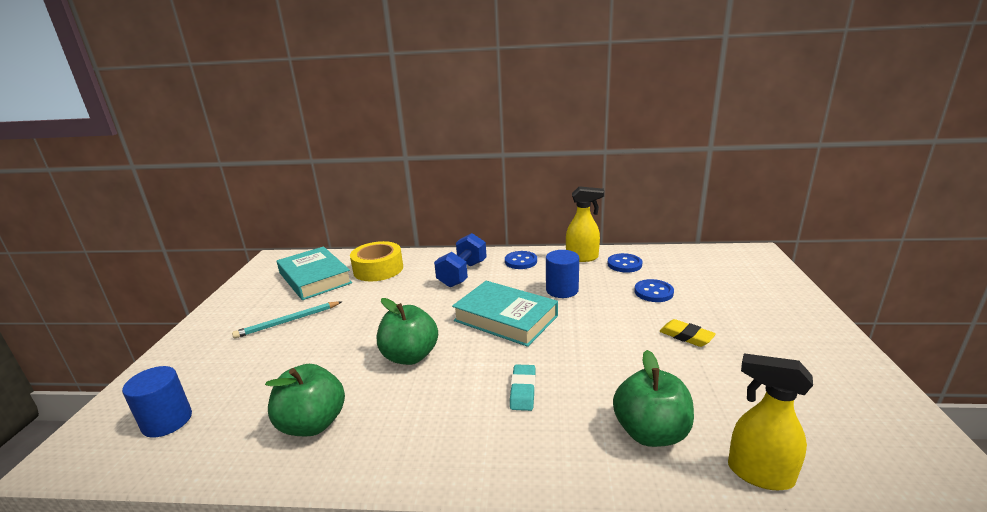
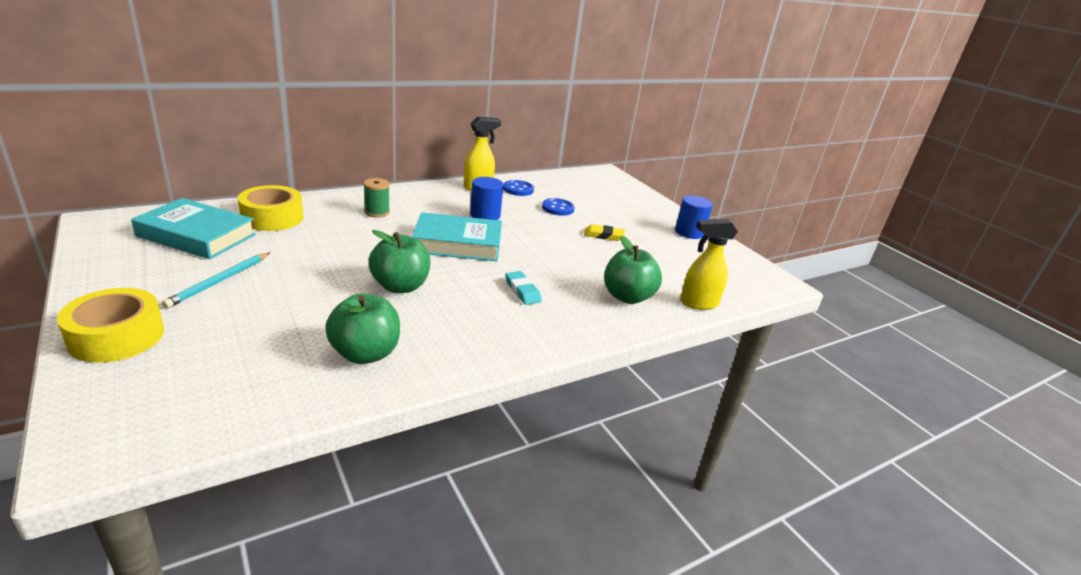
camera: 40 degrees left, 5 degrees up
blue cylinder [122,366,192,438] -> blue cylinder moved to [675,196,713,239]
blue dumbbell [434,233,487,287] -> green spool [363,178,390,218]
blue button [505,251,537,269] -> none
none -> yellow tape [57,288,164,363]

